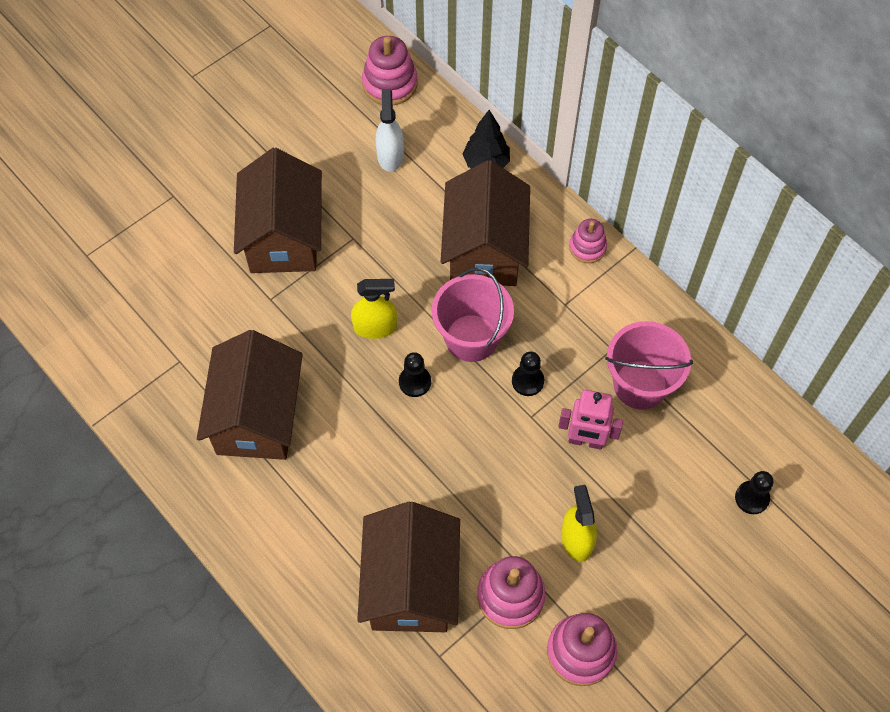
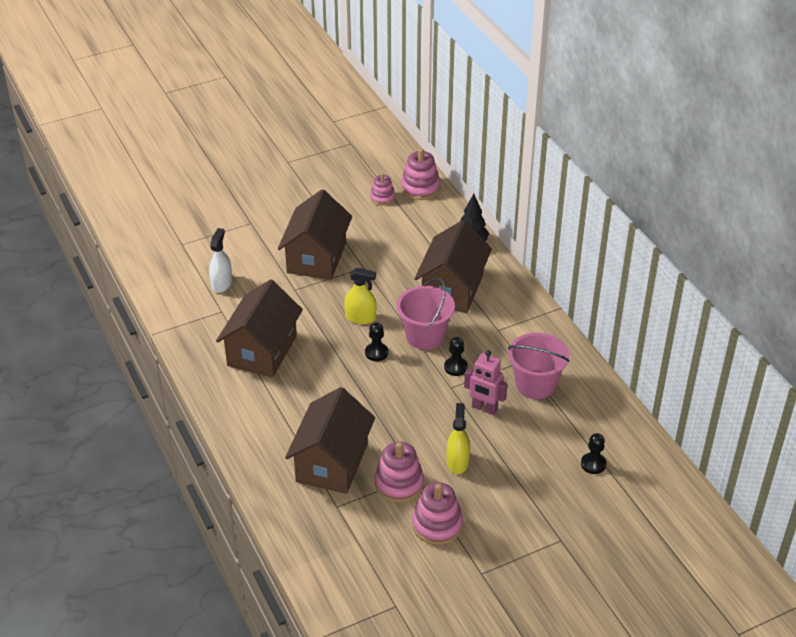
camera: 15 degrees right, 20 degrees down
white spray bottle [376,89,404,172] -> white spray bottle moved to [209,228,232,293]
pink stacking toy [569,219,607,263] -> pink stacking toy moved to [370,173,395,206]

